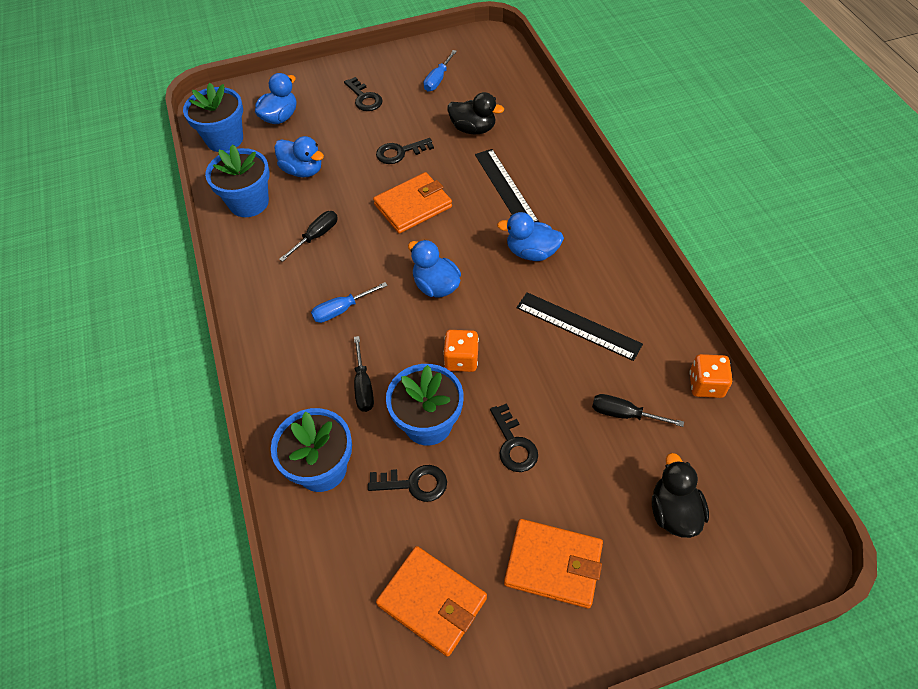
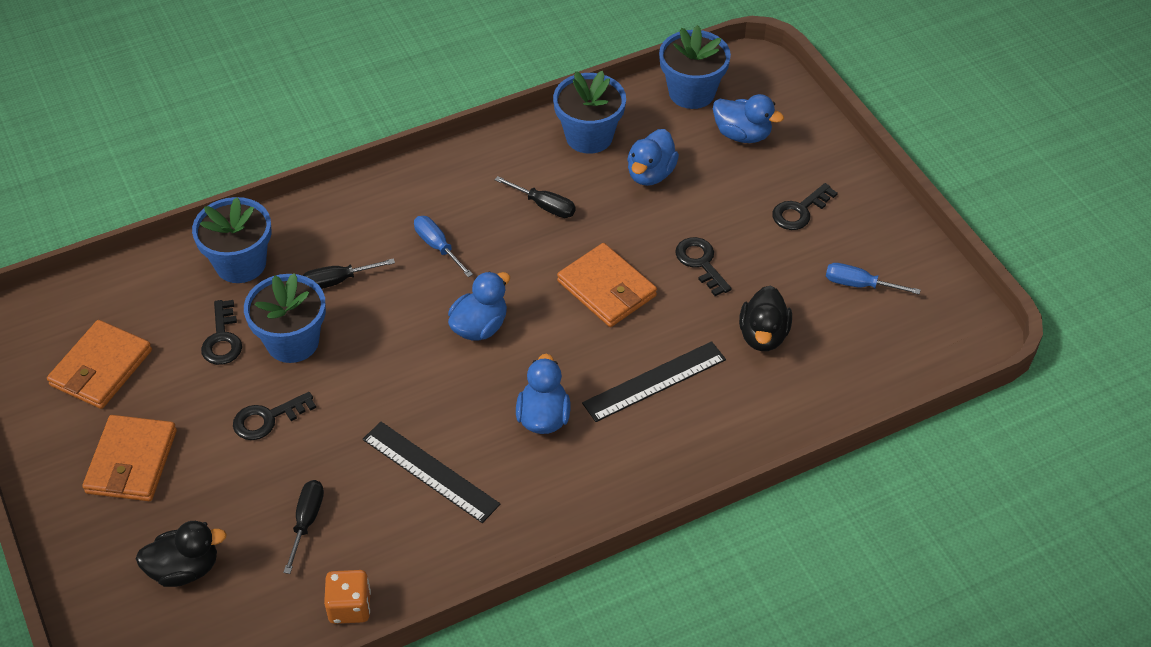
camera: 80 degrees right, 5 degrees down
orange dice [443,330,479,372] -> none
black ruler [516,292,643,361] -> black ruler turned 75 degrees counterclockwise [363,422,500,523]

